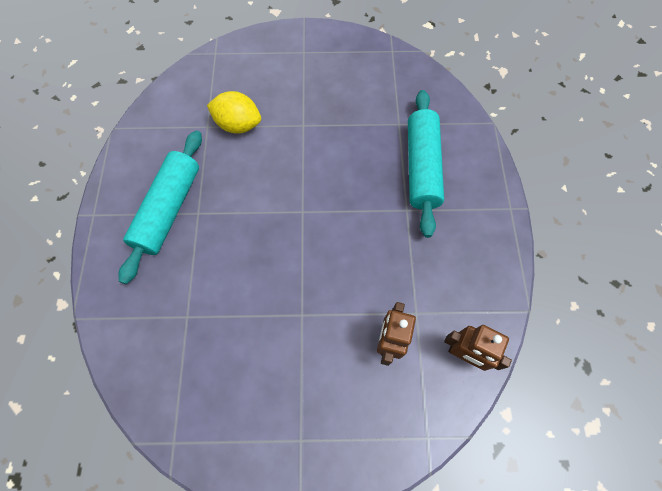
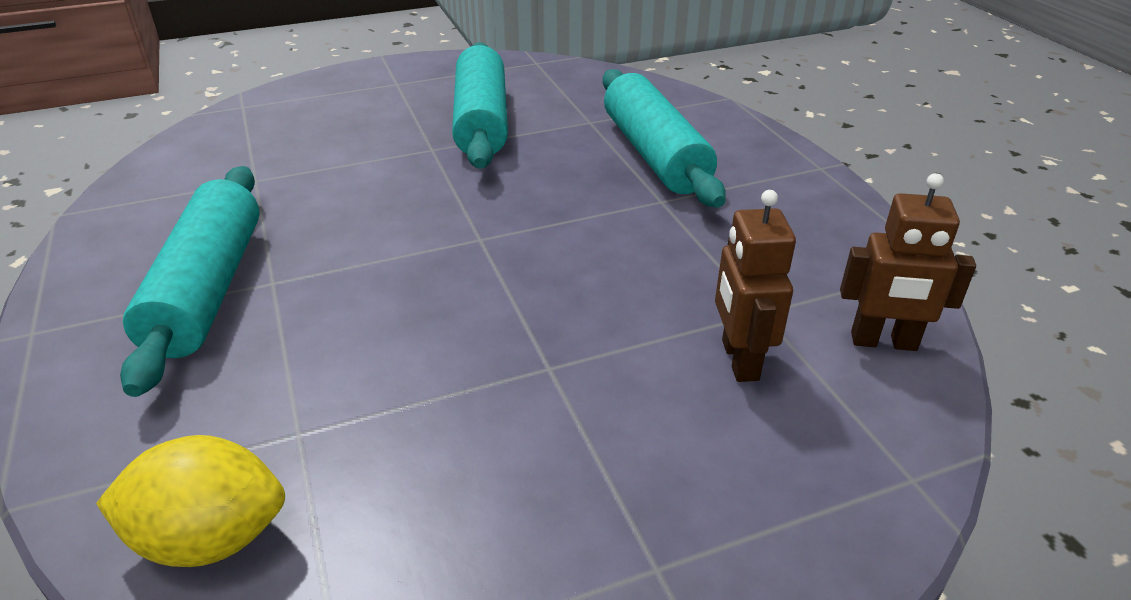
camera: 20 degrees left, 30 degrees down
yellow lemon [207,91,261,134] -> yellow lemon moved to [96,435,285,567]
none -> turquoise rolling pin [452,42,508,169]

